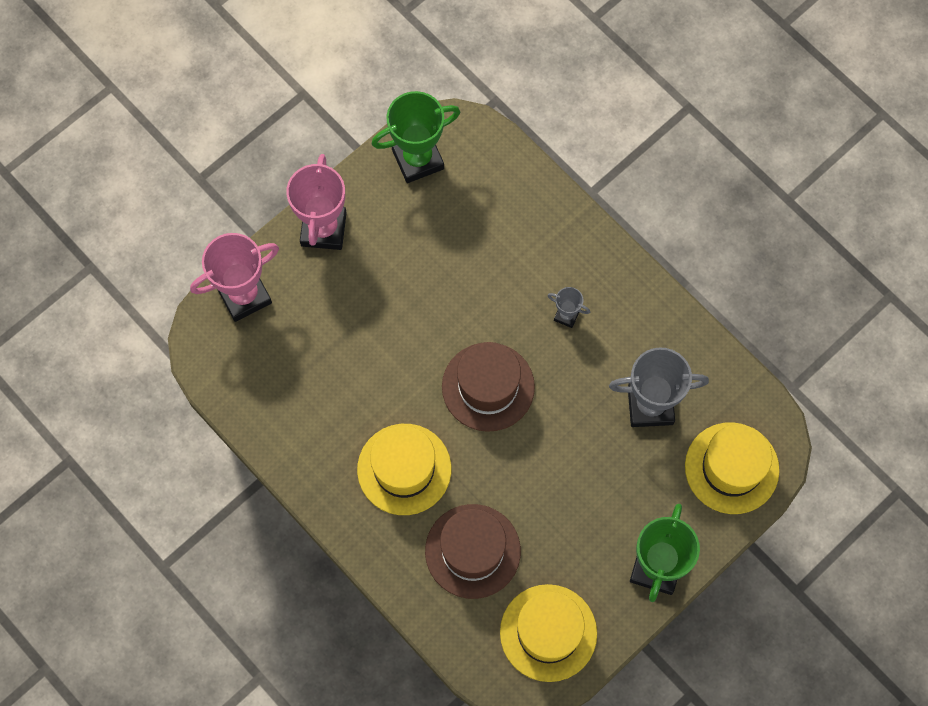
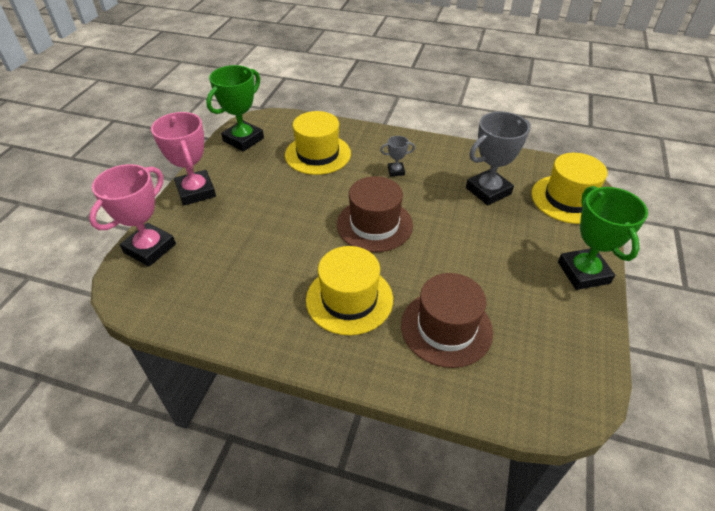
camera: 30 degrees left, 25 degrees down
yellow hat [500,584,597,682] -> yellow hat moved to [285,111,351,175]

